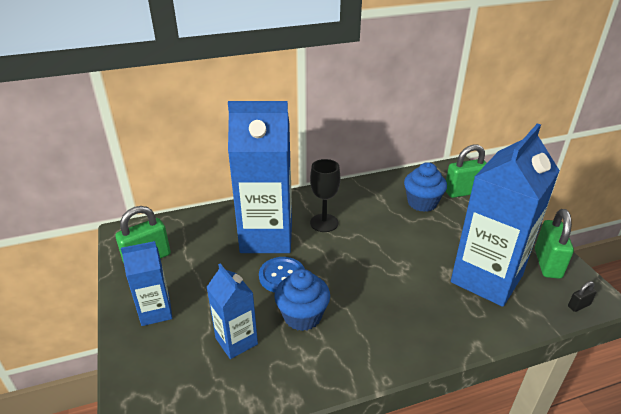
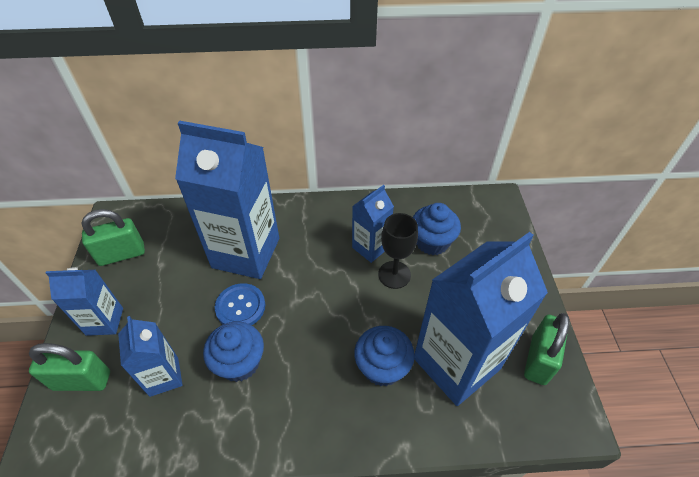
camera: 15 degrees right, 15 degrees up
black goblet [310,159,340,232] -> black goblet moved to [378,213,418,289]
green padlock [445,144,487,198] -> green padlock moved to [29,343,110,391]
black padlock [568,281,597,312] -> none
none -> blue carton [352,185,394,263]
none -> blue cupcake [354,326,415,386]

